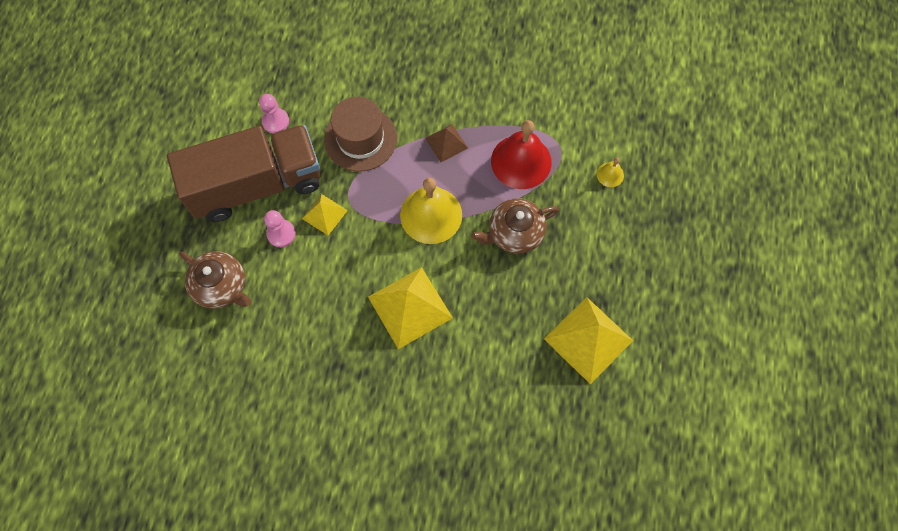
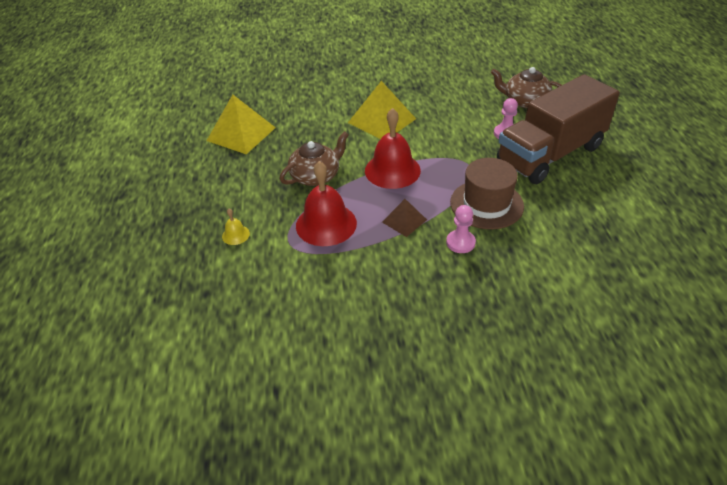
camera: 165 degrees right, 25 degrees down
pink pawn [259,94,289,134] -> pink pawn moved to [446,205,476,253]
yellow pyramid [302,194,348,235] -> none
yellow bell [400,178,462,244] -> red bell [365,108,421,189]

